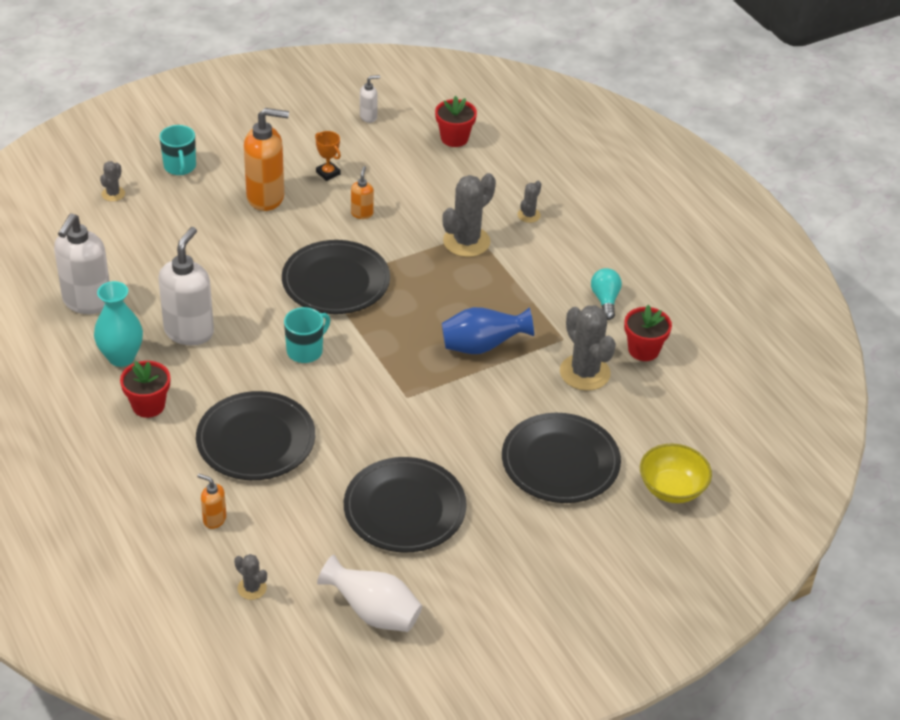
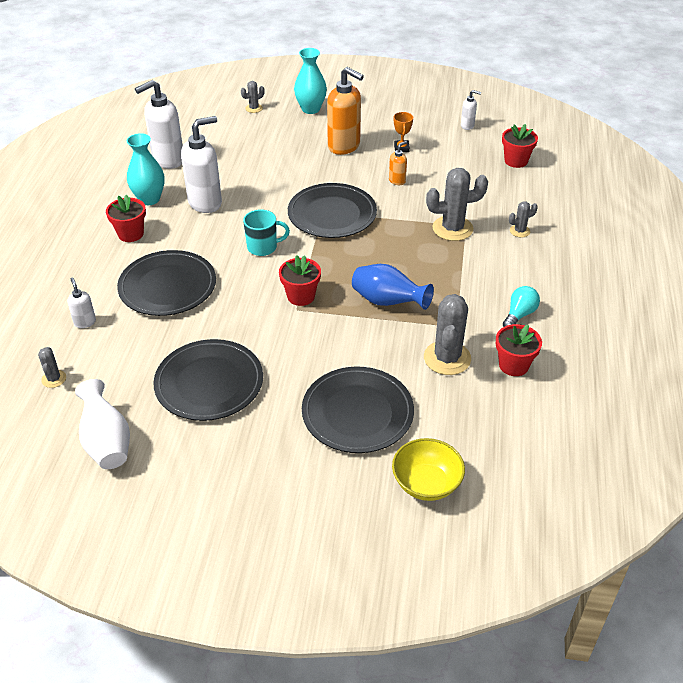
camera: 40 degrees right, 0 degrees up
turquoise mug [159,125,196,175] -> turquoise vase [294,48,327,114]
orange soap dispenser [197,474,227,529] -> white soap dispenser [67,278,96,328]
none -> red flower pot [279,255,321,306]

